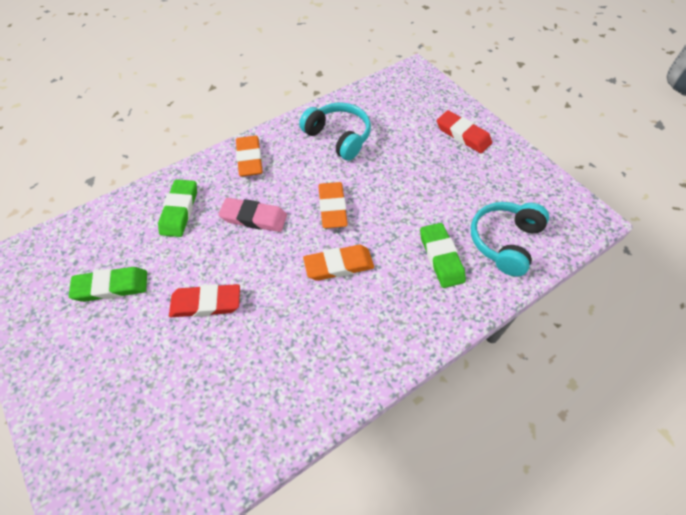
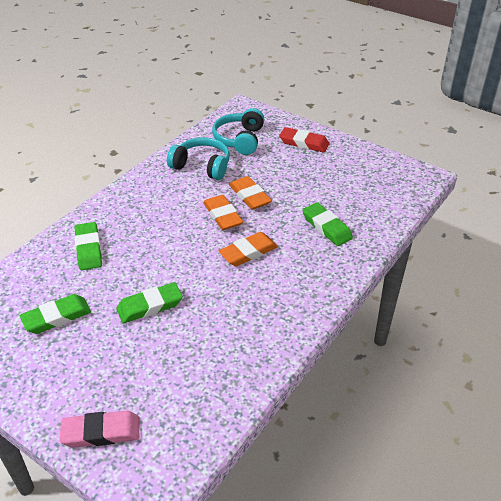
camera: 20 degrees left, 15 degrees down
red eraser [169,284,240,317] -> green eraser [116,282,183,323]
pink eraser [218,198,287,232] -> pink eraser moved to [59,411,139,448]
orange eraser [236,136,263,177] -> orange eraser moved to [229,176,272,210]
turquoise headphones [471,202,549,277] -> turquoise headphones moved to [212,108,264,155]

